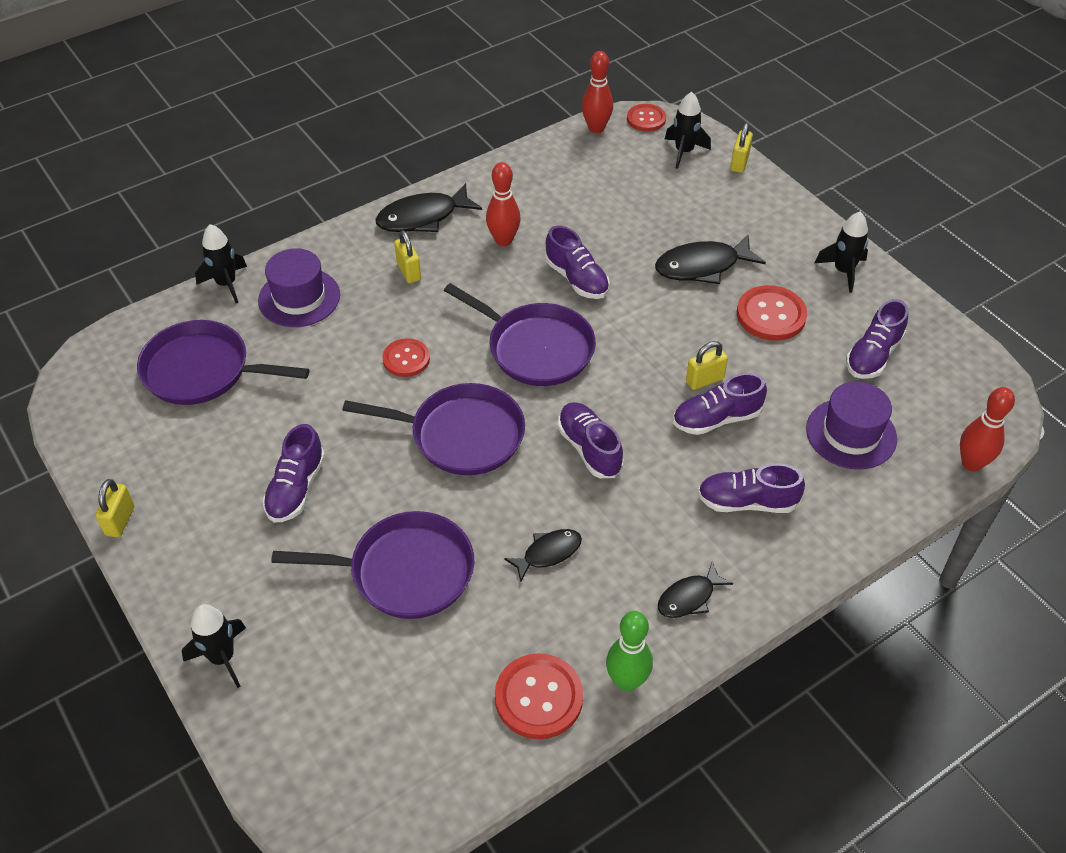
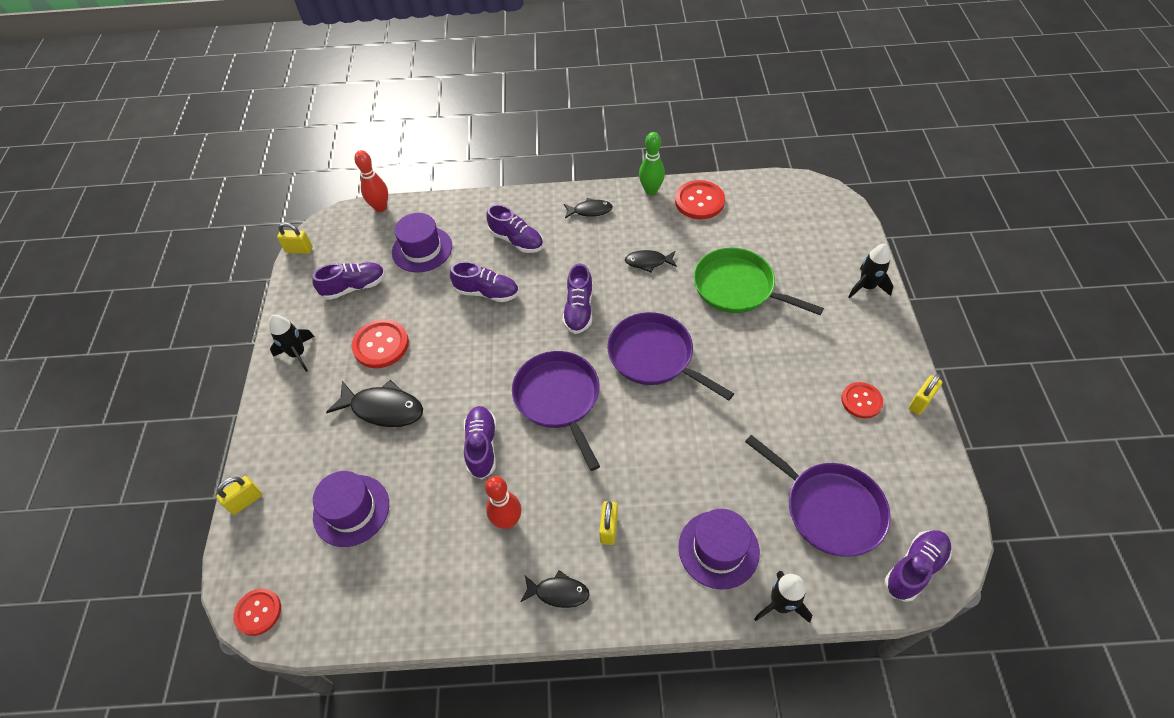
camera: 145 degrees left, 5 degrees up
purple shoe [263,424,325,522] -> purple shoe moved to [885,530,952,602]
purple pan [271,511,474,619] -> green pan [694,248,824,315]
black fish [375,183,482,232] -> black fish [520,570,590,608], size x0.60
red button [382,338,430,377] -> red button moved to [841,382,883,419]
red bowling pin [582,51,613,133] -> none
black rocket [665,92,711,169] -> none
yellow padlock [686,341,728,390] -> yellow padlock moved to [277,222,312,254]
none -> purple hat [313,471,389,547]

